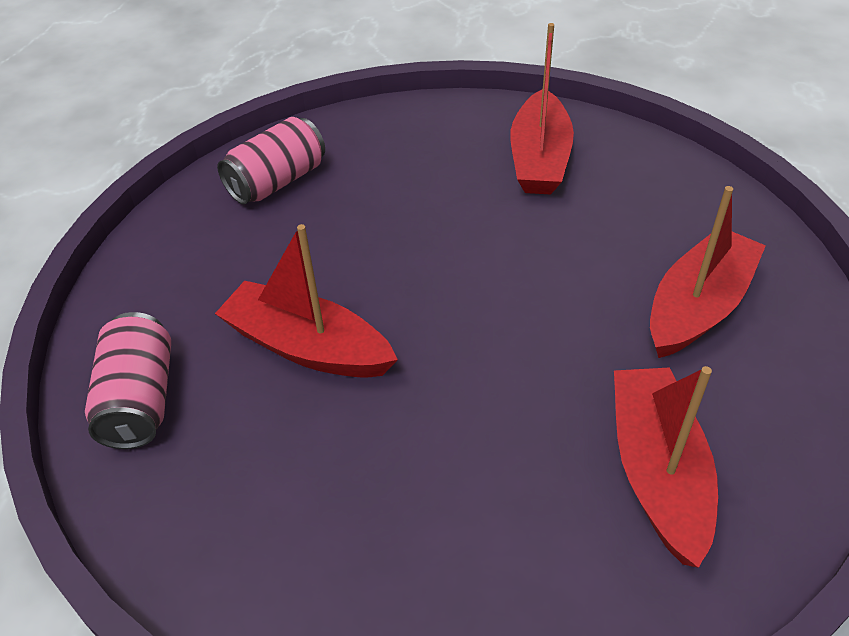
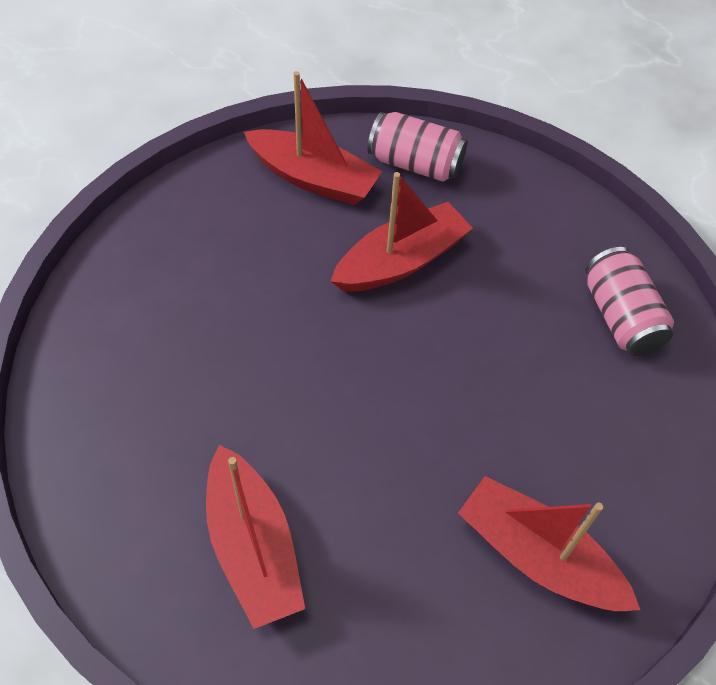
camera: 115 degrees right, 10 degrees up
red boat [614,366,718,568] -> red boat moved to [244,71,382,205]

